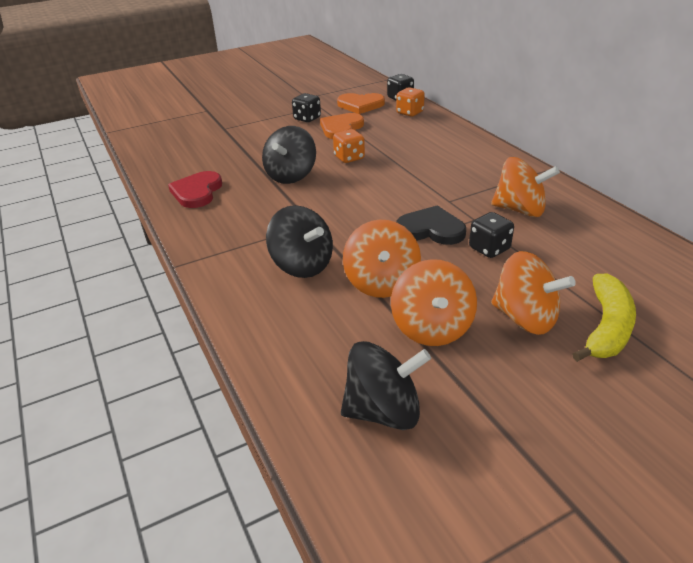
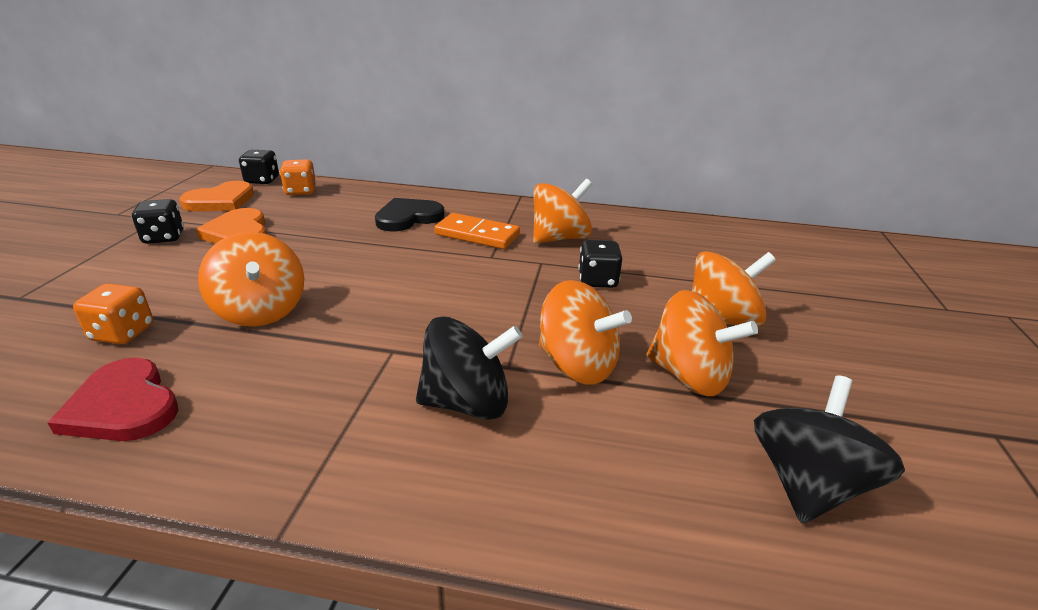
camera: 55 degrees left, 5 degrees down
black spinning top [262,126,316,184] -> orange spinning top [198,232,304,327]
orange dice [333,129,365,163] -> orange dice moved to [73,283,153,345]
black heart [396,205,466,245] -> black heart moved to [375,198,444,232]
yellow banana [572,274,636,362] -> none
none -> orange domino [434,213,520,249]

